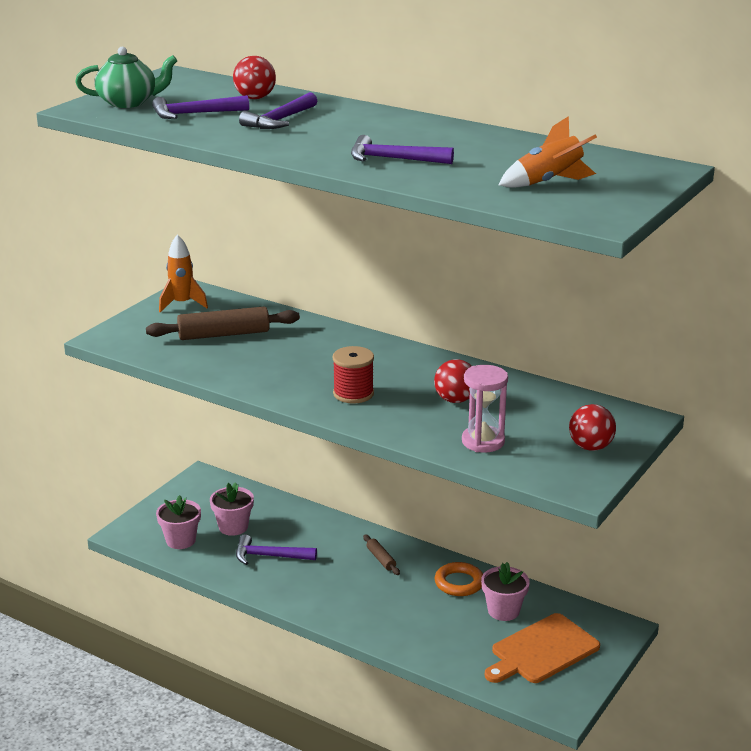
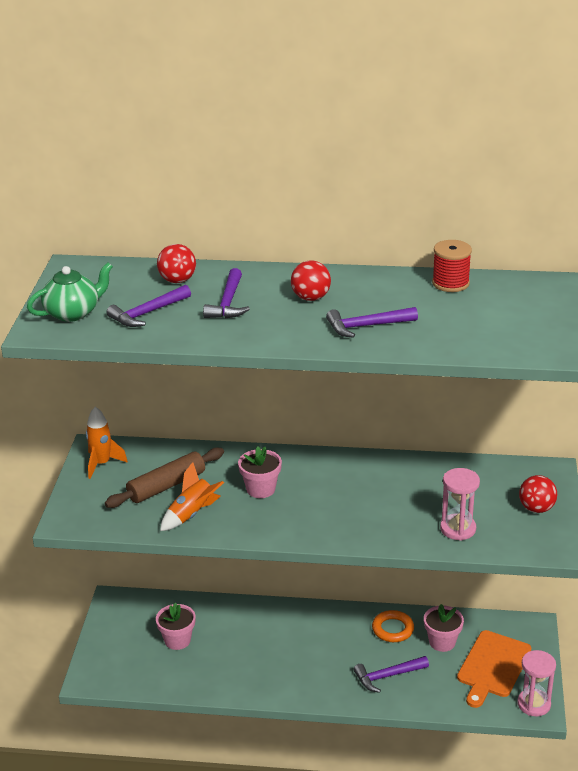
camera: 25 degrees left, 5 degrees up
pink flower pot [156,495,201,549] -> pink flower pot moved to [238,447,282,498]
purple hammer [236,534,317,565] -> purple hammer moved to [353,656,429,693]
red spool [333,346,374,403] -> red spool moved to [432,240,472,292]
brown rolling pin [363,534,400,575] -> none
red ball [434,359,471,403] -> red ball moved to [291,261,331,301]
orange rocket [498,116,597,188] -> orange rocket moved to [160,462,224,531]
none -> pink hourglass [517,650,556,716]

